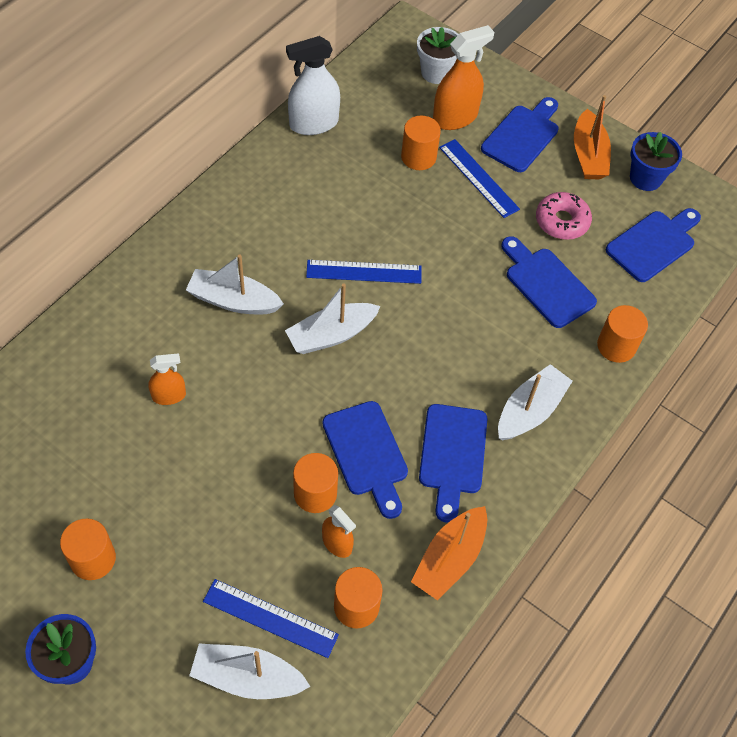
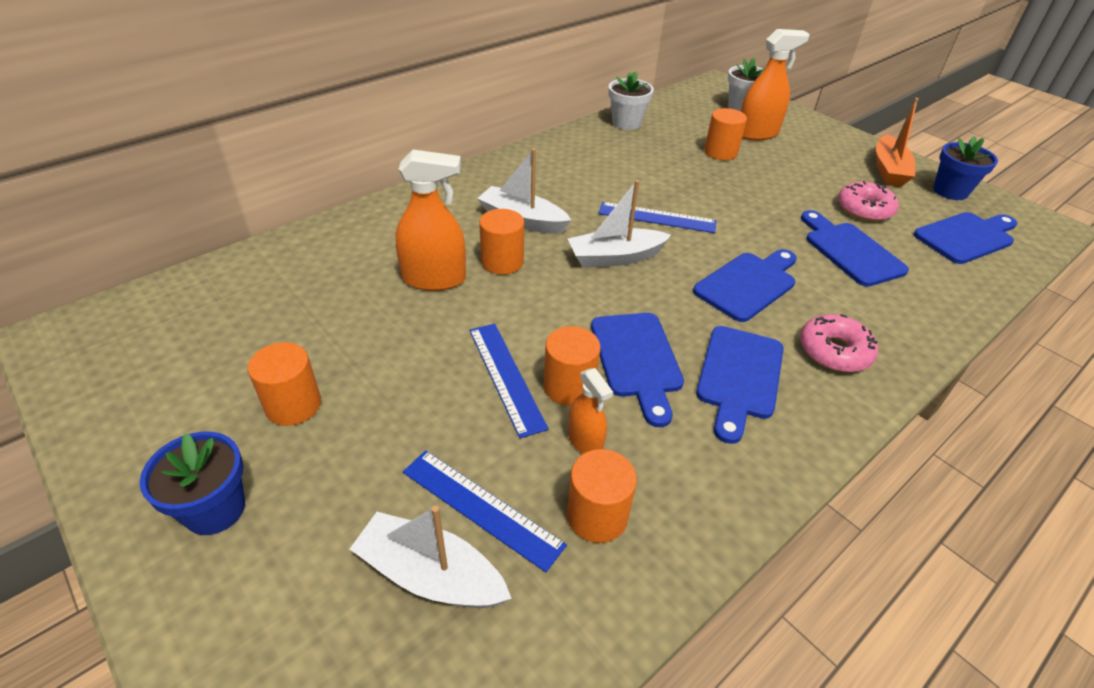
camera: 15 degrees right, 15 degrees down
orange spray bottle [148,353,186,405] -> orange spray bottle [396,150,466,291], size x1.76
white spray bottle [286,36,340,135] -> white flower pot [609,71,654,130]
orange boat [411,506,487,600] -> none
blue ruler [439,139,520,218] -> blue ruler moved to [469,324,549,438]
blue cutting board [481,97,559,172] -> blue cutting board moved to [693,249,797,322]
white boat [498,364,573,440] -> pink donut [800,314,878,372]
orange cylinder [597,305,648,363] -> orange cylinder moved to [479,209,524,275]

